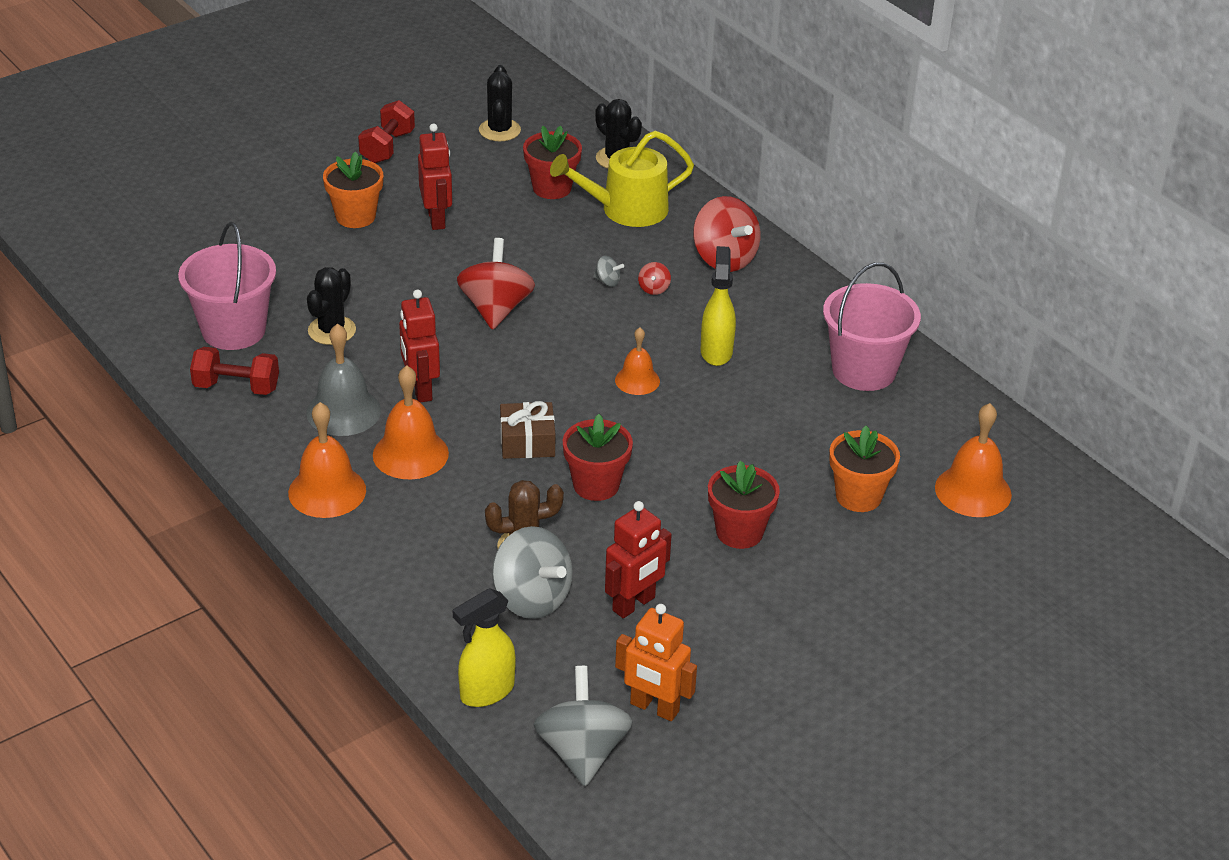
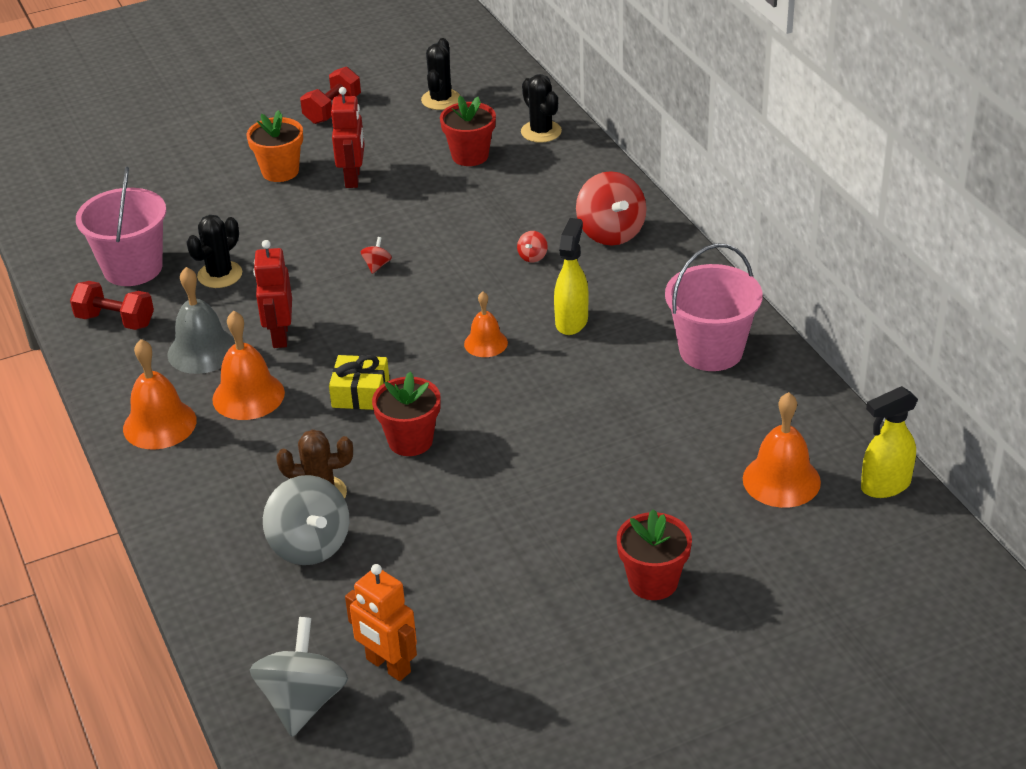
camera: 15 degrees right, 0 degrees up
yellow spray bottle [453,588,516,707] -> yellow spray bottle moved to [861,386,918,498]
red spinning top [457,238,535,330] -> red spinning top [361,237,392,274], size x0.43
brown gift [500,401,556,459] -> yellow gift [329,355,389,410]
yellow watering can [550,131,694,227] -> none
grey spinning top [593,256,624,287] -> none
red robot [605,501,672,618] -> none
red flower pot [708,460,780,549] -> red flower pot moved to [616,509,692,600]
orange flower pot [829,426,900,512] -> none

